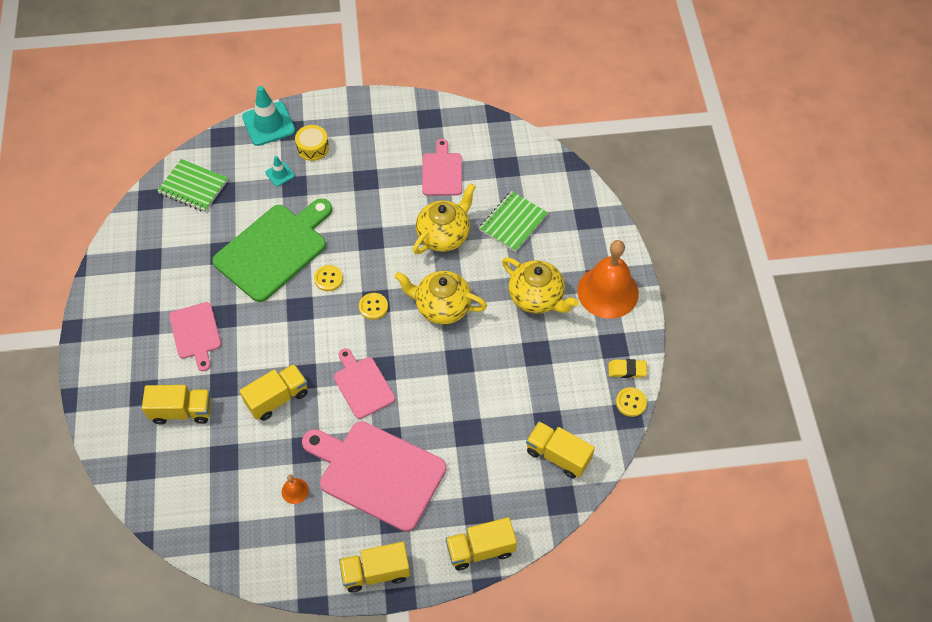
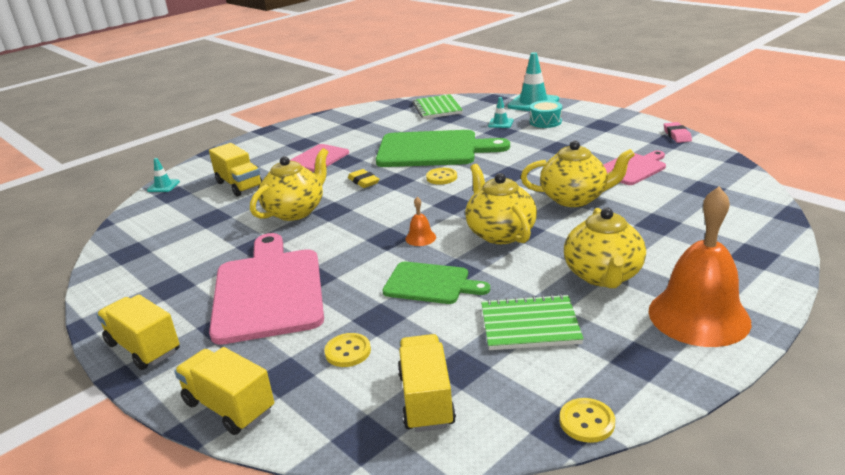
camera: 55 degrees right, 30 degrees down
yellow truck [240,364,308,421] -> yellow teapot [250,148,328,221]
orange bell [282,475,309,504] -> orange bell moved to [405,197,436,246]
yellow drum [295,125,329,161] -> turquoise drum [530,100,562,128]
pink cutting board [334,348,395,419] -> none
yellow button [359,293,388,320] -> yellow button moved to [324,333,371,367]
green notebook [479,191,548,252] -> green notebook moved to [481,294,584,350]
yellow eraser [609,359,647,378] -> yellow eraser moved to [348,169,379,188]
none -> turquoise traffic cone [147,158,180,192]
none -> green cutting board [382,262,490,304]
none -> pink eraser [664,122,692,143]

